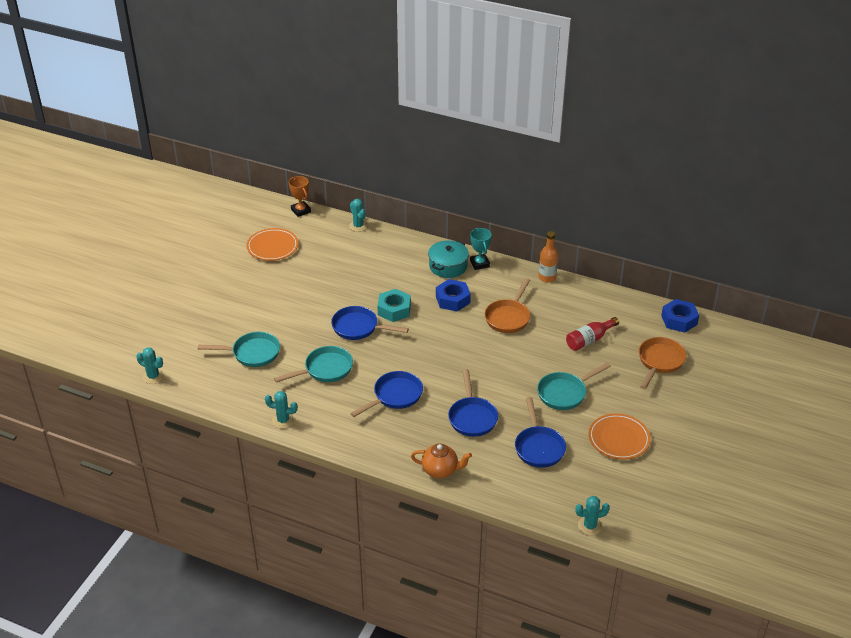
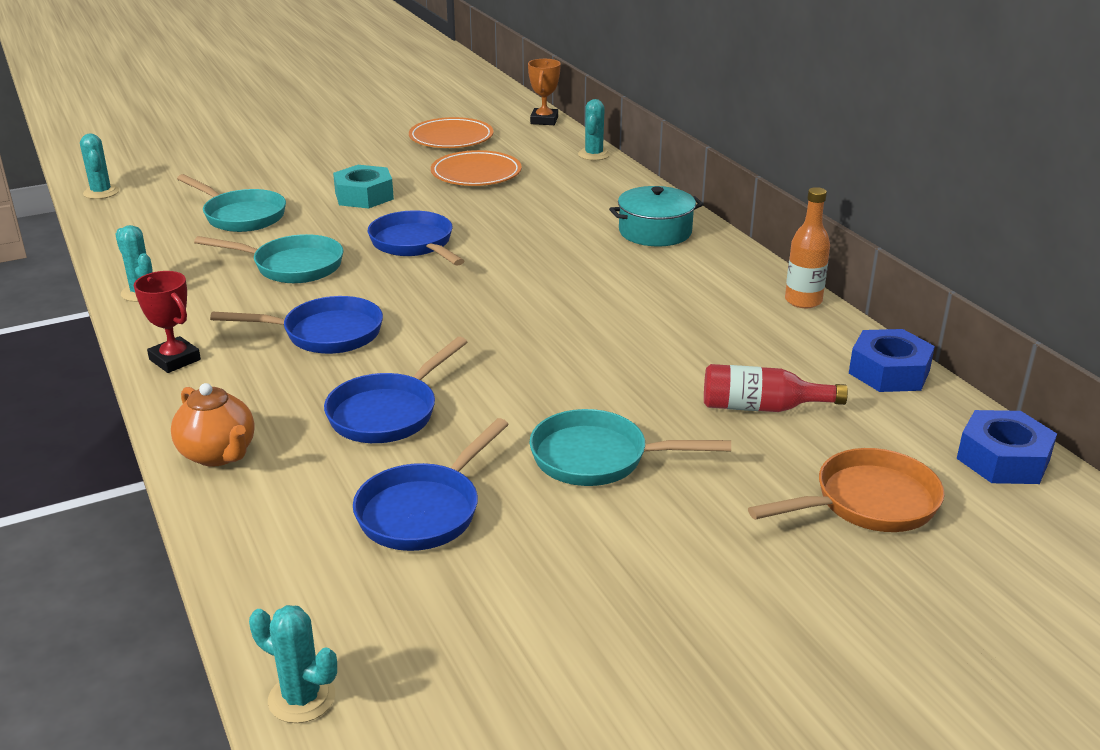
camera: 40 degrees right, 10 degrees down
turquoise nut [378,289,411,322] -> turquoise nut moved to [333,165,394,209]
blue nut [436,279,471,312] -> blue nut moved to [849,329,935,392]
turquoise trophy [470,228,491,270] -> none
orange pan [485,278,530,333] -> none
orange plate [589,413,651,460] -> orange plate moved to [431,150,522,186]
none -> red trophy [134,271,201,373]

